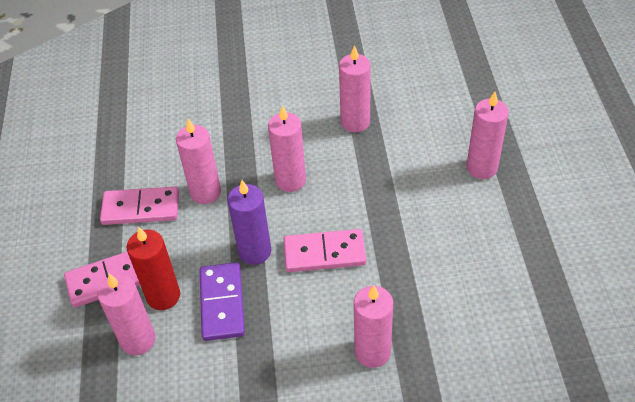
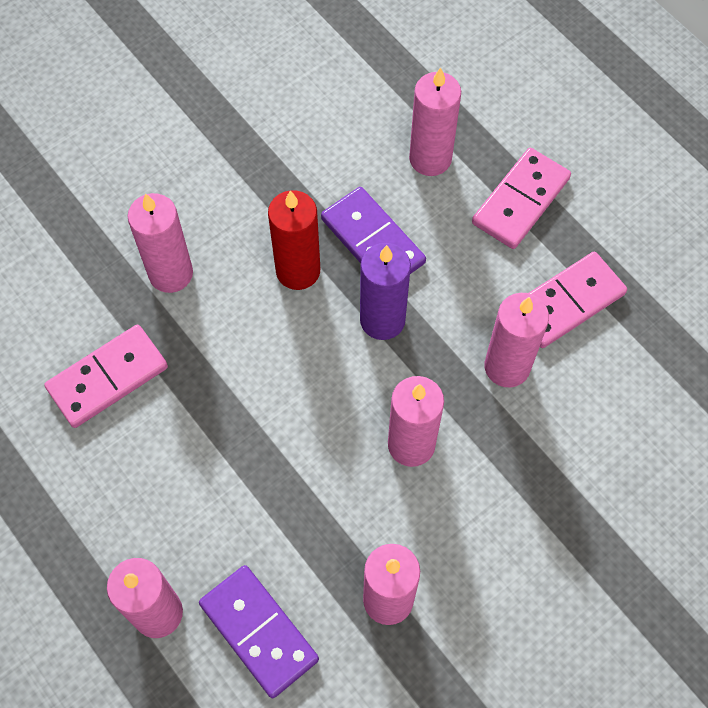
camera: 145 degrees right, 15 degrees up
red candle [127,226,180,310] -> red candle moved to [268,190,320,290]
pink domino [283,229,366,272] -> pink domino moved to [44,325,168,428]
none -> purple domino [199,565,319,698]

